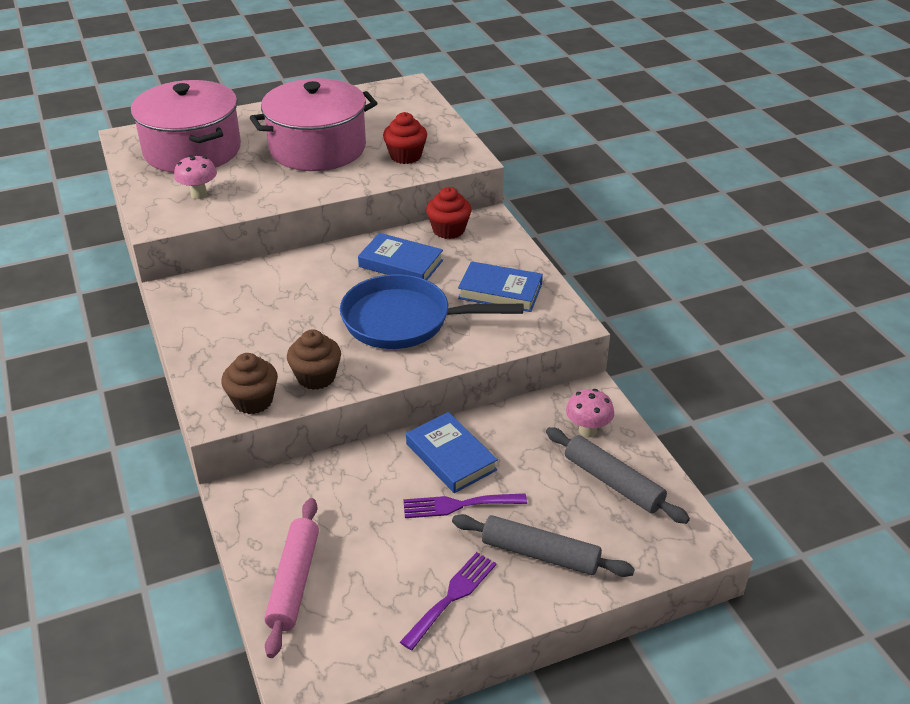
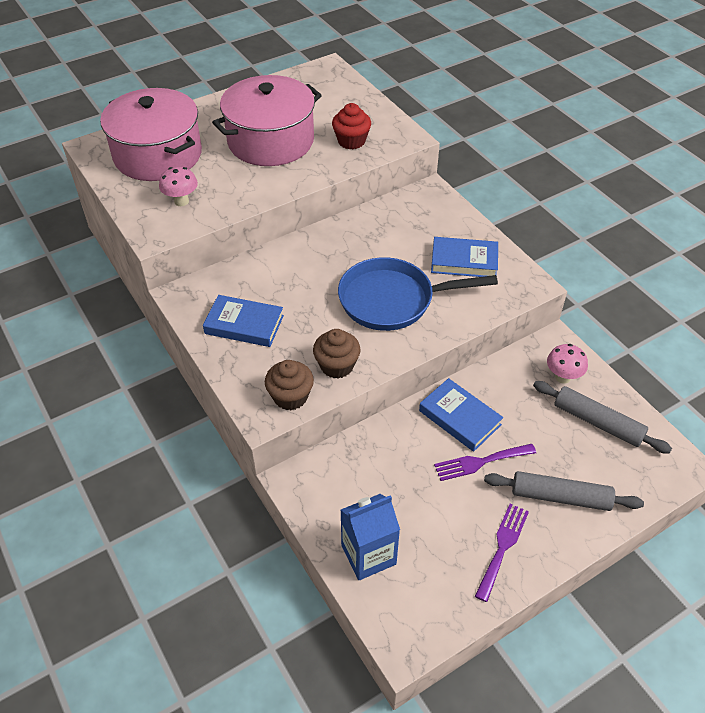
camera: 10 degrees left, 10 degrees up
pink rolling pin [264,498,319,658] -> blue carton [341,494,400,580]
blue book [358,233,443,280] -> blue book moved to [203,295,284,347]
red cupcake [426,187,471,239] -> none

